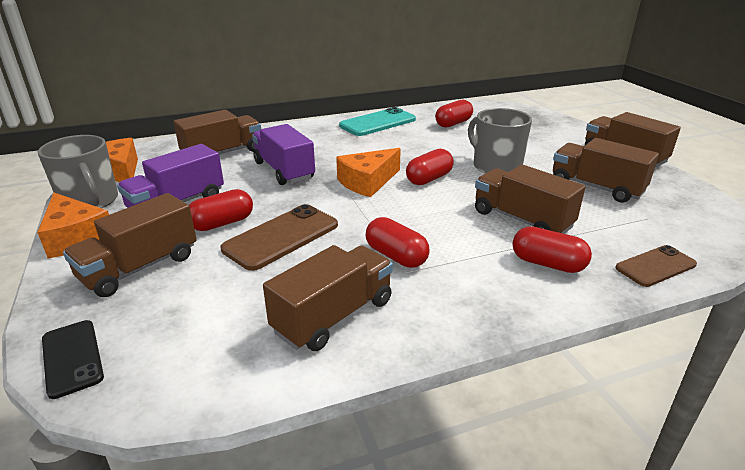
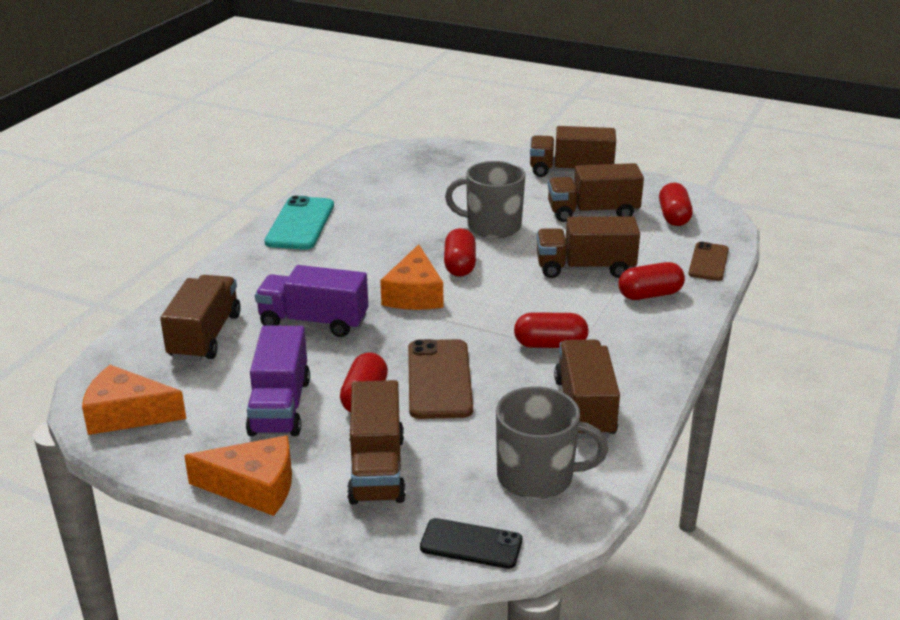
camera: 45 degrees left, 0 degrees up
grey mug [38,135,118,208] -> grey mug moved to [496,387,608,499]
red capsule [435,100,473,128] -> red capsule moved to [659,182,693,226]

